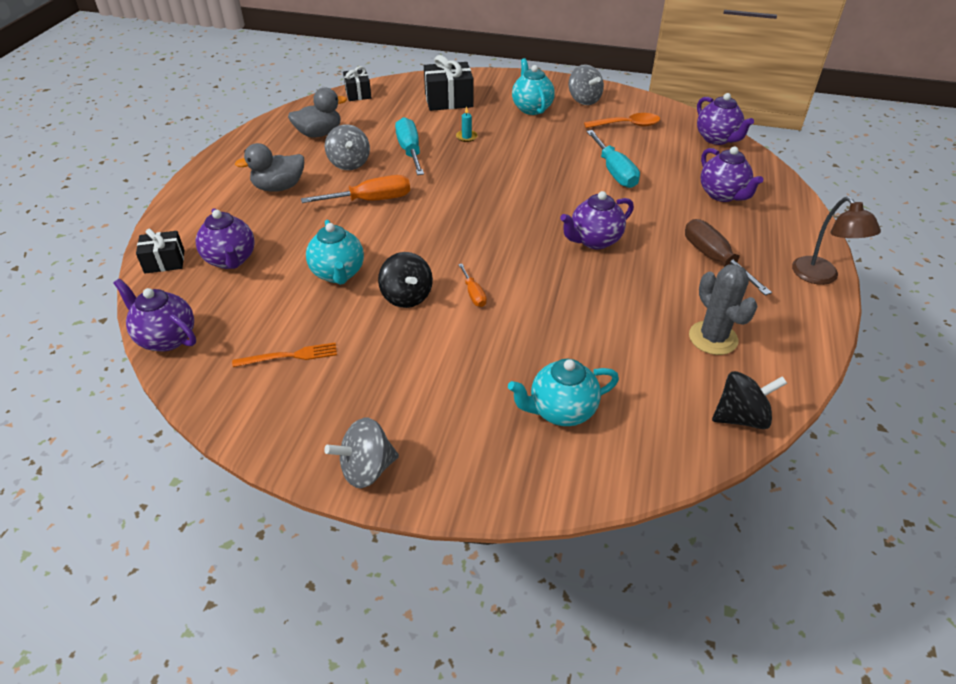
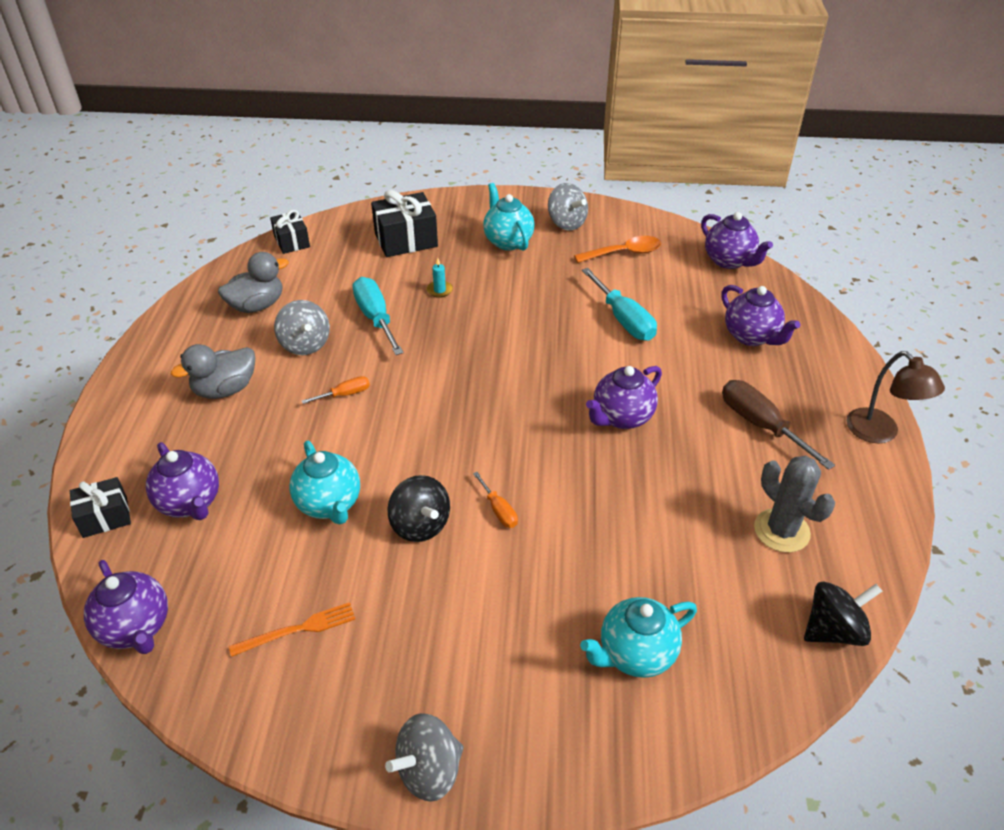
camera: 10 degrees left, 0 degrees up
purple teapot [114,278,196,351] -> purple teapot turned 150 degrees counterclockwise [84,560,168,654]
orange screwdriver [301,175,410,203] -> orange screwdriver [302,376,370,404], size x0.53

